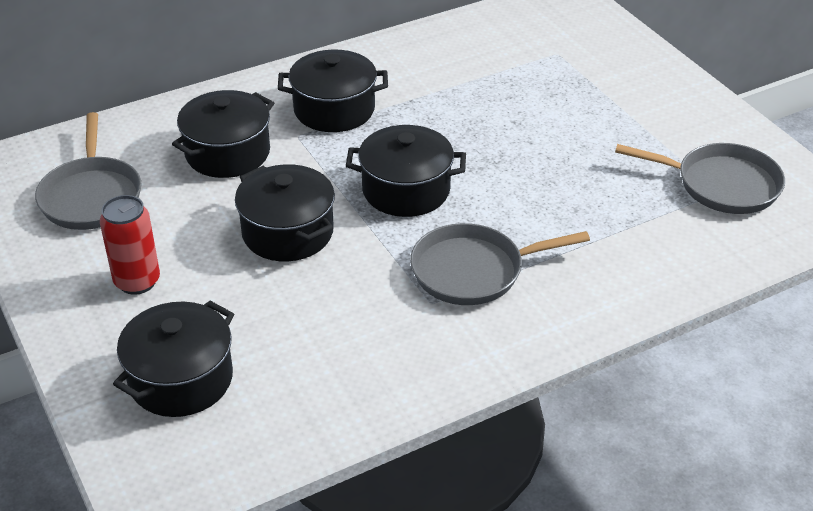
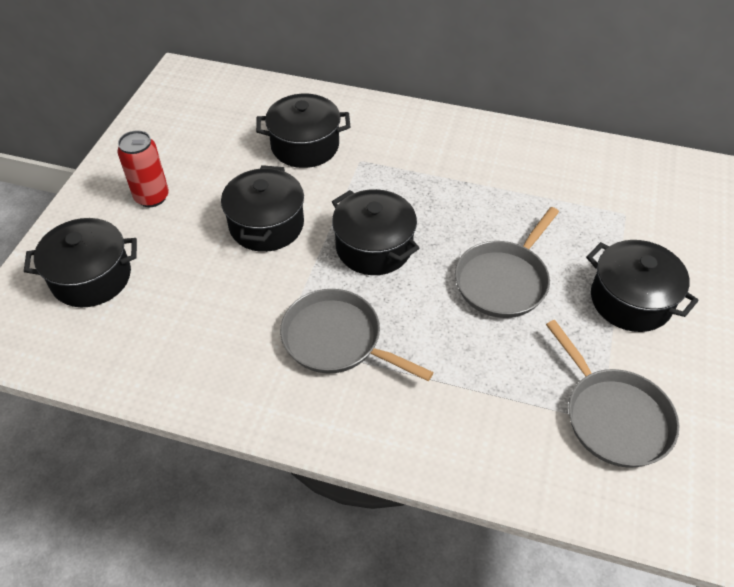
camera: 45 degrees right, 10 degrees up
grey pan [35,112,142,230] -> grey pan moved to [455,207,559,318]
black pot [278,50,388,132] -> black pot moved to [586,240,699,332]

